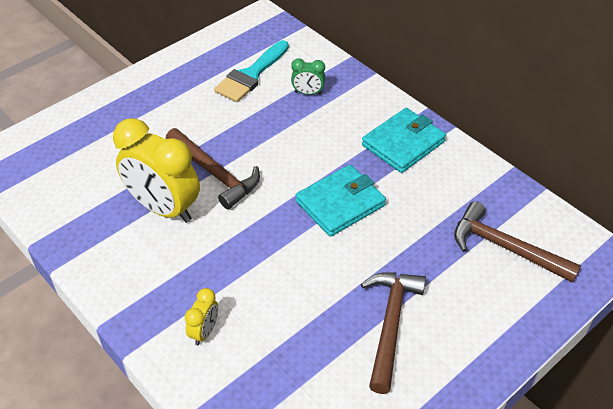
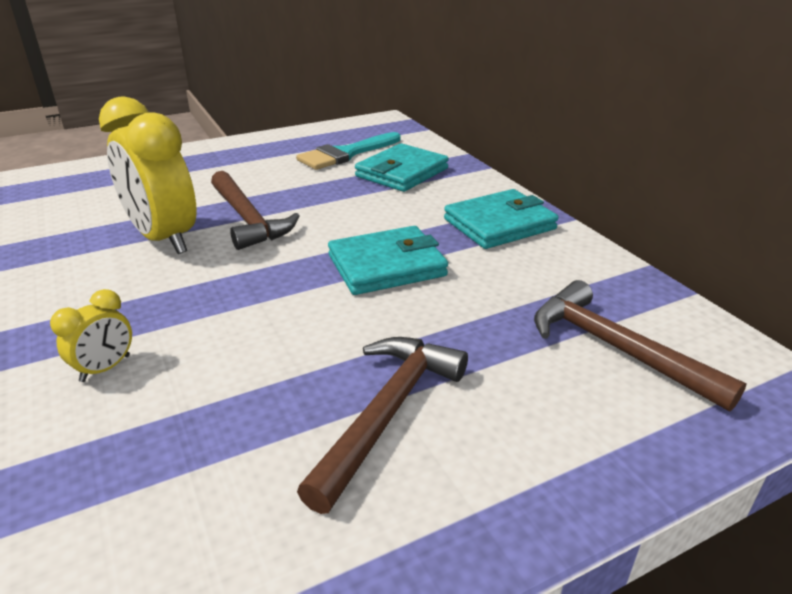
camera: 15 degrees right, 15 degrees down
green clock [291,58,325,95] -> turquoise wallet [355,143,449,192]

